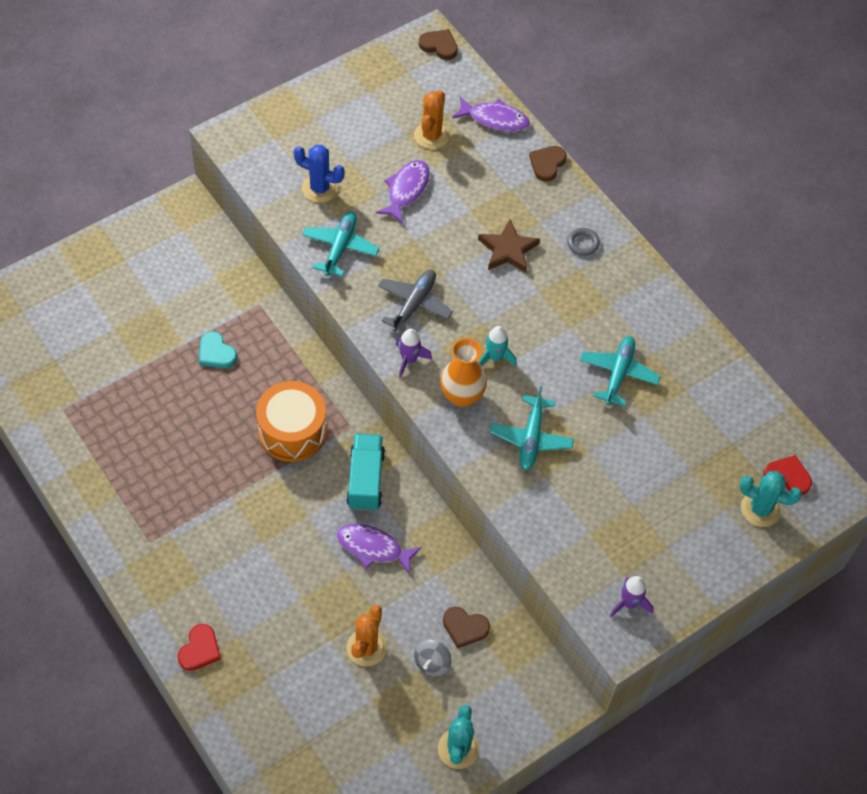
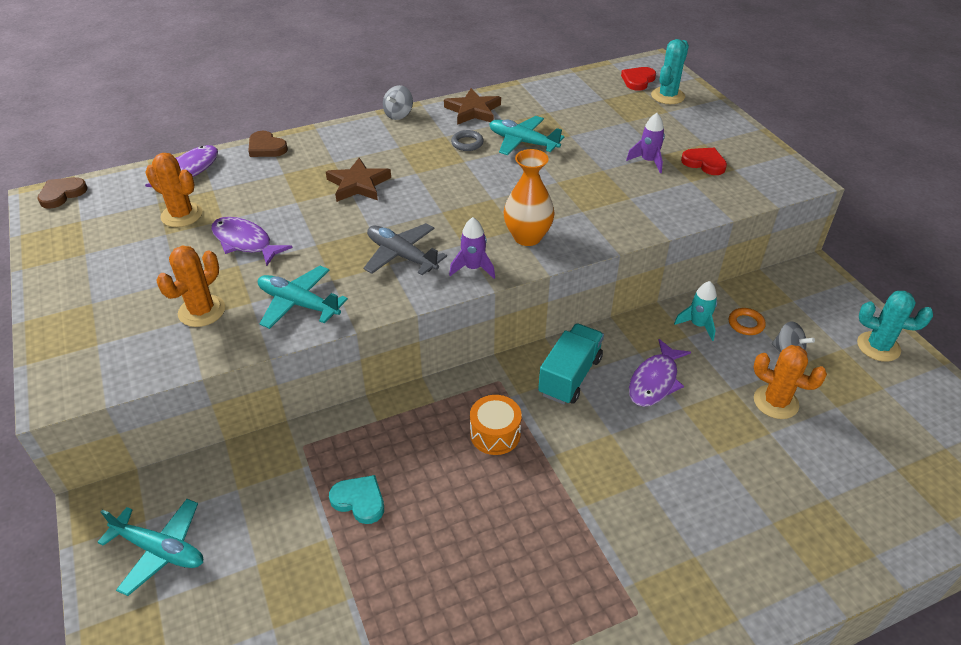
camera: 75 degrees left, 15 degrees down
red heart [178,624,221,671] -> red heart moved to [681,148,727,175]
turquoise heart [199,331,237,368] -> turquoise heart turned 120 degrees counterclockwise [329,475,384,524]
orange drum [256,381,327,462] -> orange drum [470,395,522,455], size x0.61
blue cactus [293,145,345,203] -> orange cactus [157,246,225,327]
turquoise truck [346,434,385,511] -> turquoise truck turned 105 degrees clockwise [538,323,604,405]
brown heart [443,607,490,648] -> orange ring [729,308,766,335]
turquoise rocket [478,326,517,366] -> turquoise rocket moved to [674,281,717,341]
turquoise plane [490,386,574,471] -> turquoise plane moved to [97,499,203,596]
grey ring [567,228,600,256] -> grey ring moved to [451,130,484,151]
purple rocket [610,576,653,617] -> purple rocket moved to [626,113,665,173]
none -> grey spinning top [383,85,413,120]
none -> brown star [444,88,501,125]

